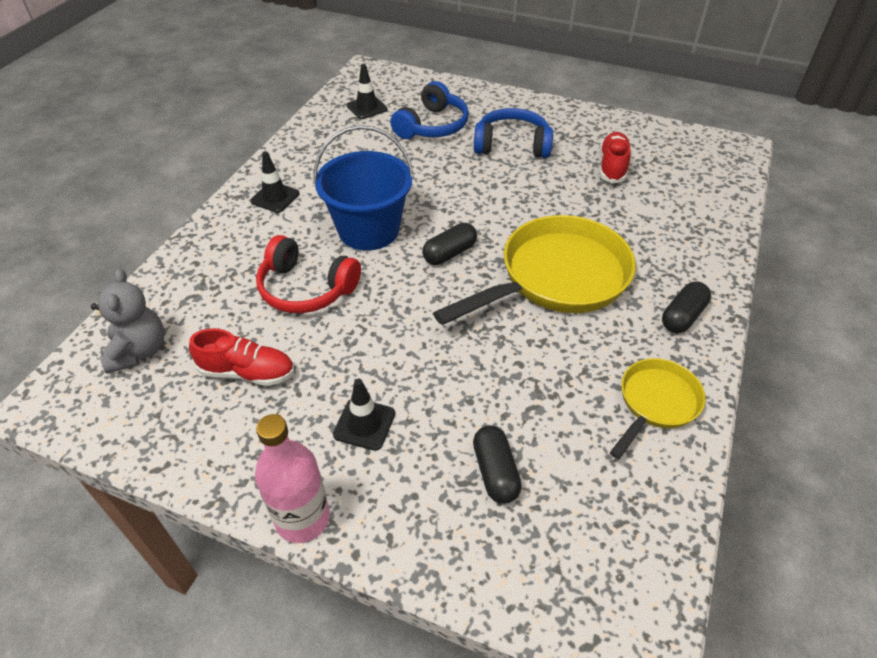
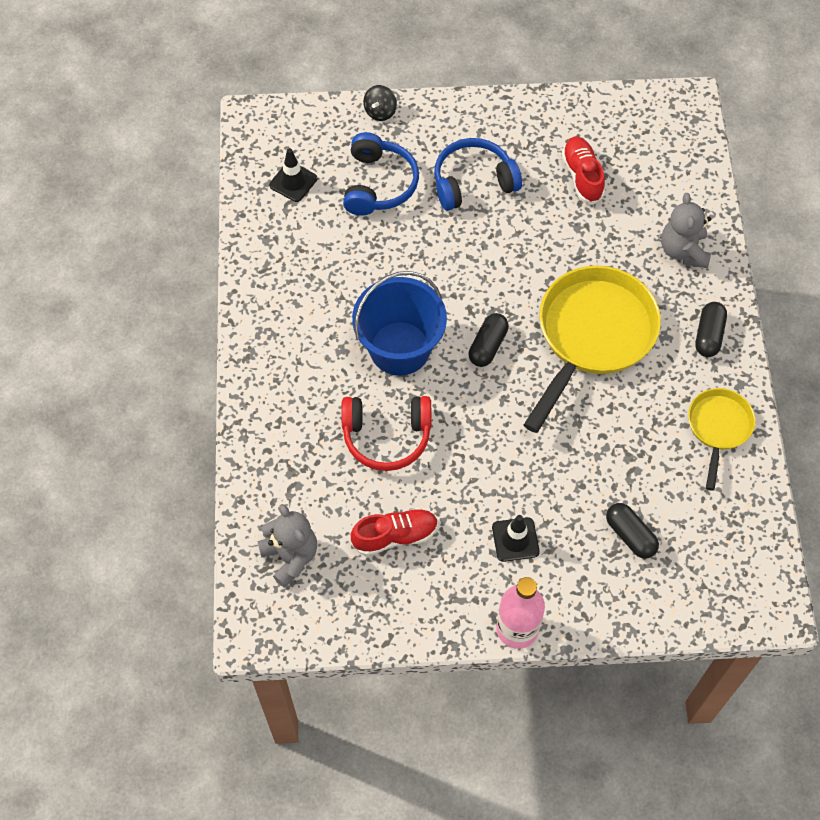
camera: 25 degrees left, 15 degrees up
black traffic cone [250,151,300,213] -> none
none -> black spinning top [363,85,397,121]
none -> grey teddy bear [661,193,711,268]

